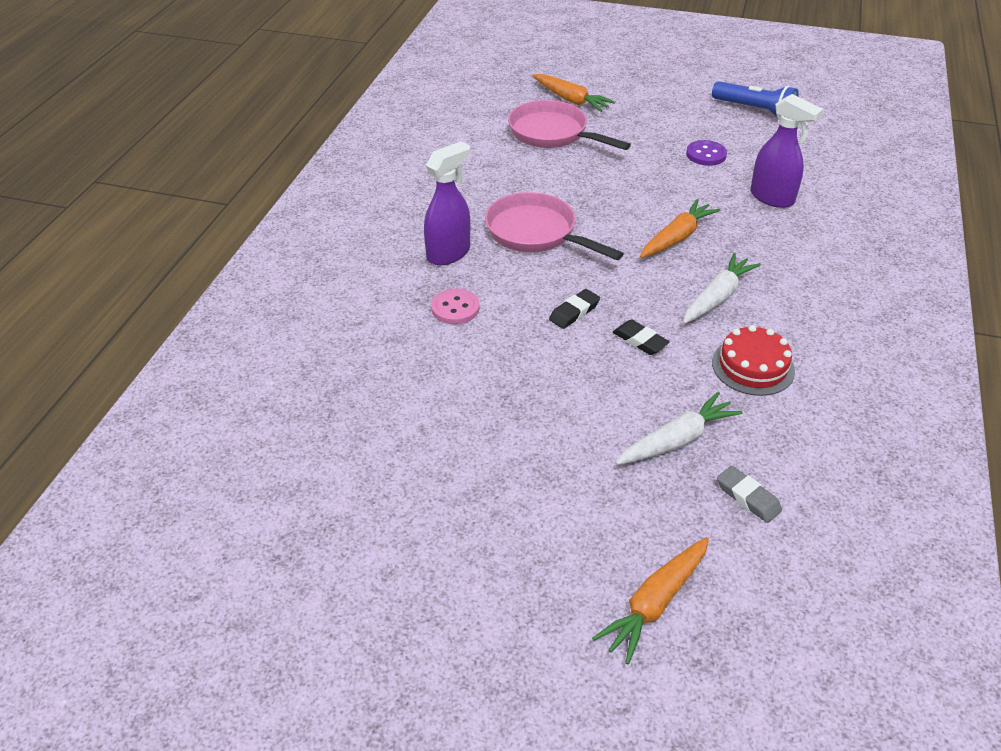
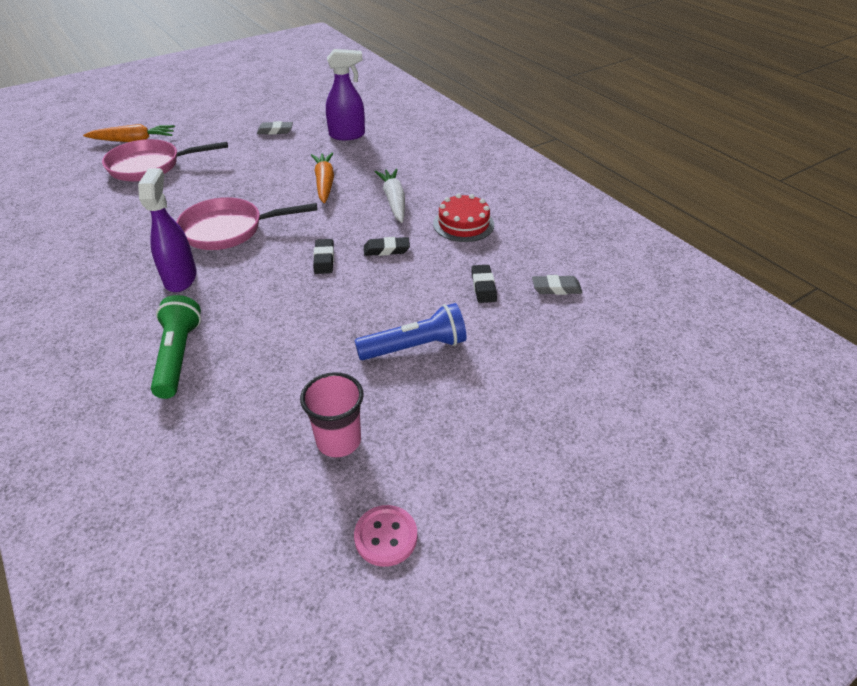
camera: 50 degrees left, 0 degrees up
pink button [431,288,480,324] -> pink button moved to [354,505,417,567]
orange carrot [592,537,709,664] -> none
white carrot [615,392,743,465] -> black eraser [471,265,497,303]
purple button [686,140,727,166] -> grey eraser [257,121,293,135]
blue flashlight [712,81,799,120] -> blue flashlight moved to [355,303,466,360]
none -> green flashlight [151,295,201,399]
none -> pink cup [300,372,364,457]

